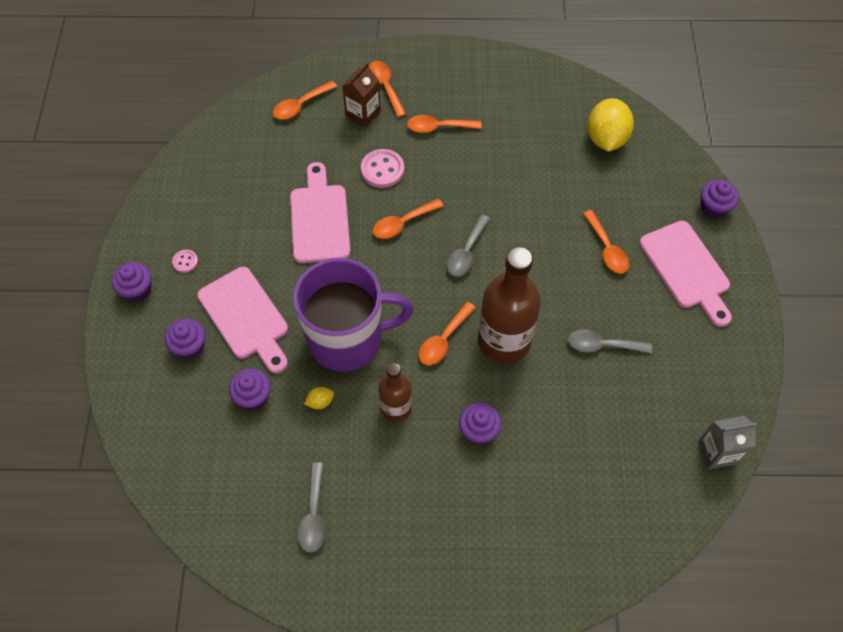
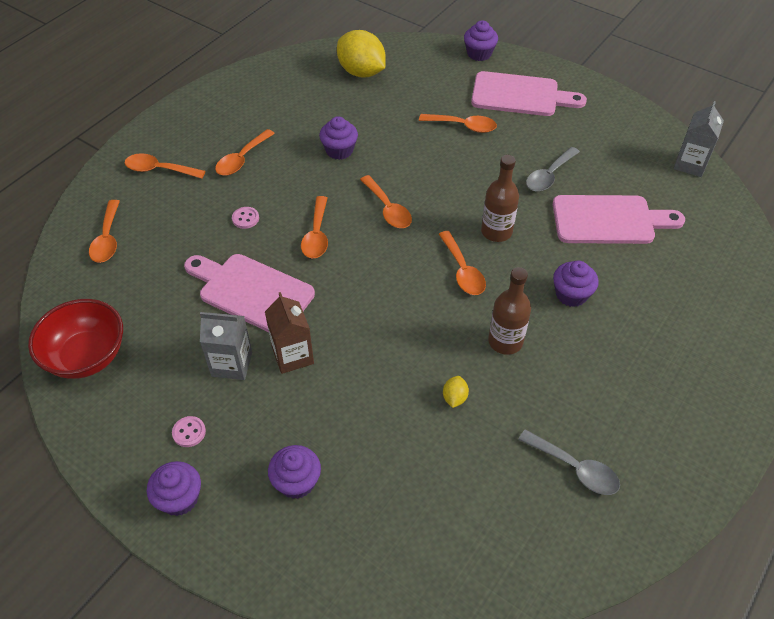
camera: 55 degrees left, 10 degrees down
pink cutting board [197,267,288,373] -> pink cutting board moved to [553,195,685,244]
purple cupcake [229,368,271,410] -> purple cupcake moved to [319,116,358,160]
purple mug [294,258,414,372] -> none
brown carton [342,63,381,127] -> brown carton moved to [265,292,314,374]
pink button [361,149,404,188] -> pink button [232,207,259,229], size x0.55
grey spoon [447,214,490,277] -> orange spoon [360,175,412,228]
brown bottle [478,246,541,364] -> brown bottle [481,155,519,242], size x0.57
none -> red bowl [28,299,123,379]
none -> grey carton [200,312,252,380]

